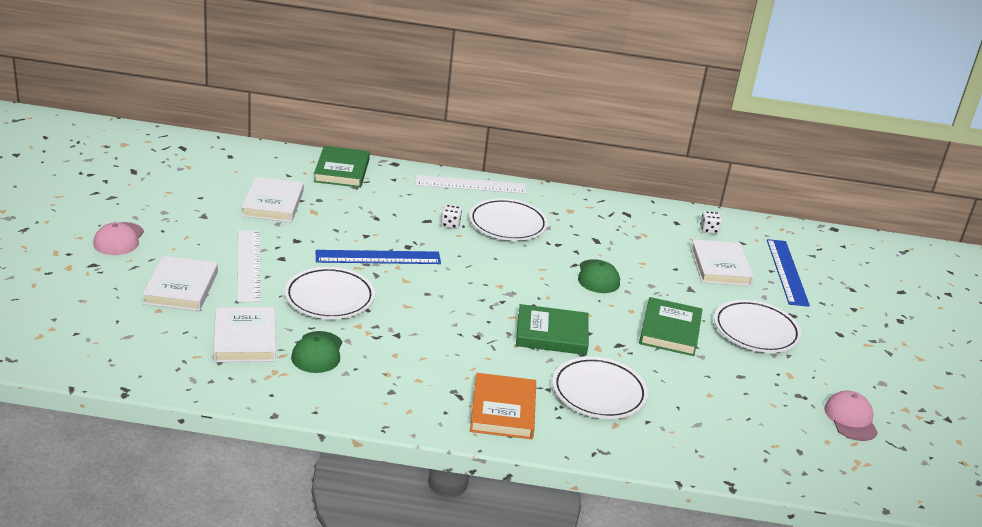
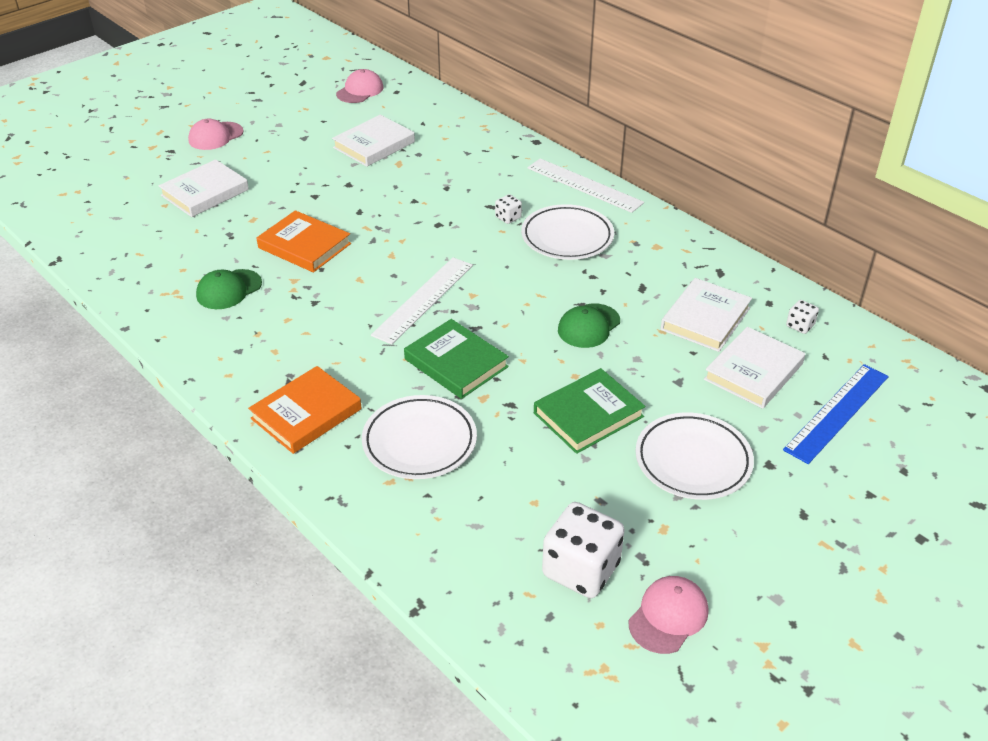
camera: 45 degrees right, 10 degrees up
white book [213,307,276,362] -> white book moved to [661,278,752,352]
white ruler [237,230,261,302] -> white ruler moved to [371,257,473,345]
white plate [285,267,375,319] -> orange book [257,210,351,273]
green book [314,146,370,188] -> none
blue ruler [315,250,441,264] -> none
none -> pink cap [336,69,383,103]
none -> white dice [542,502,625,598]

